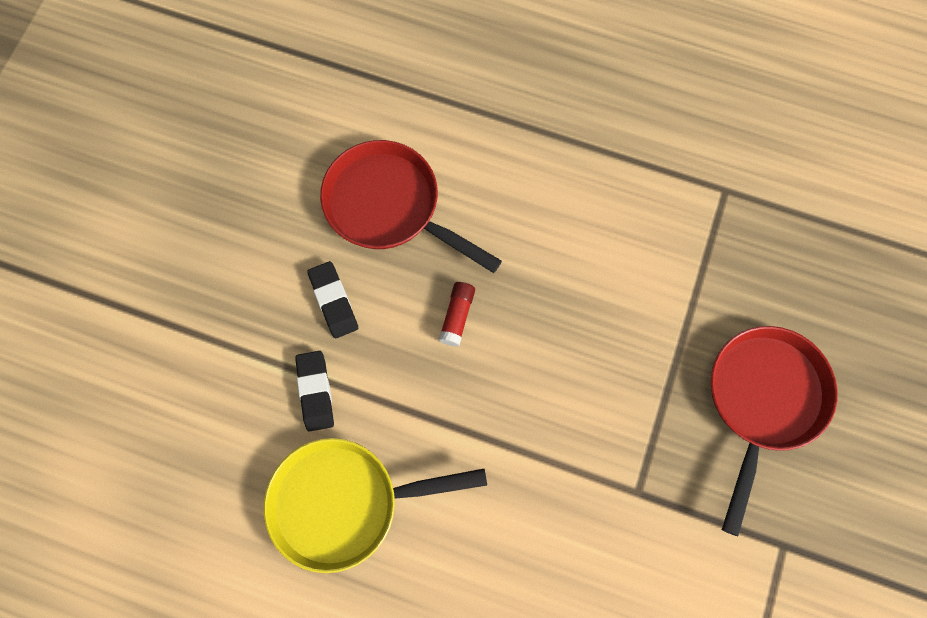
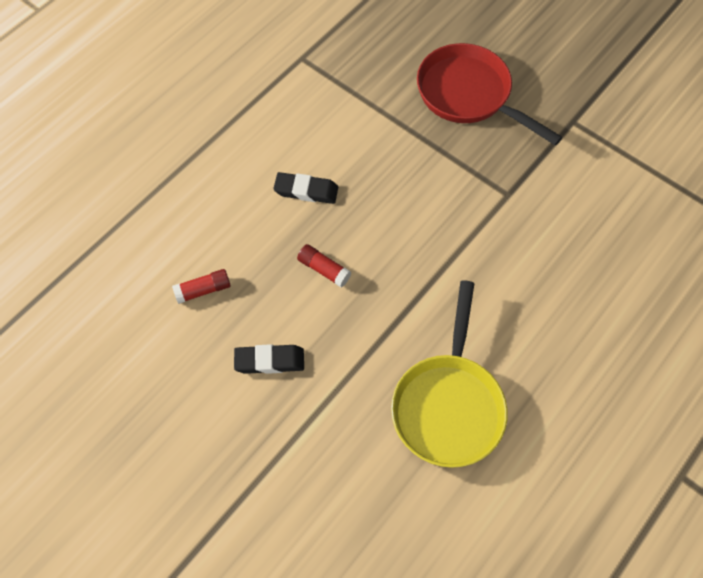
camera: 70 degrees left, 10 degrees down
black eraser [295,351,334,432] -> black eraser moved to [273,172,338,204]
red pan [320,140,502,273] -> red glue stick [172,269,231,304]

